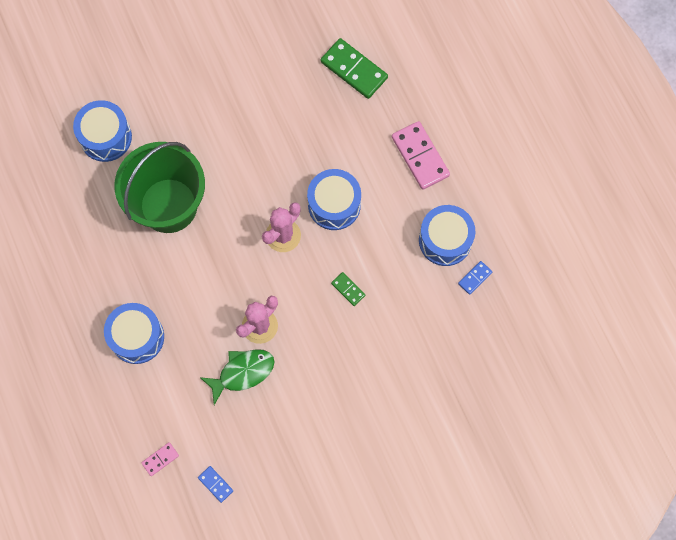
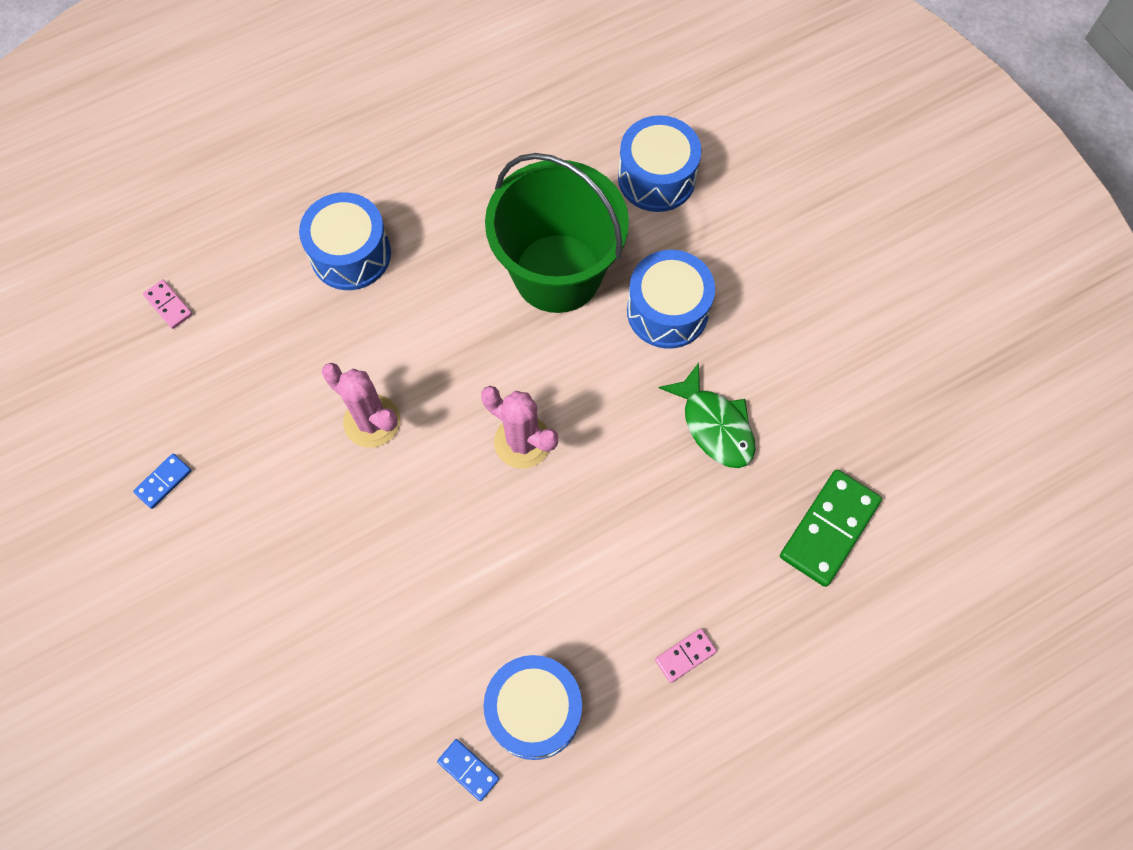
camera: 85 degrees right, 5 degrees down
blue domino [198,466,233,503] -> blue domino moved to [133,453,192,509]
green fish [200,349,275,405] -> green fish moved to [659,363,756,468]
blue drum [307,169,361,230] -> blue drum moved to [627,250,715,349]
green domino [331,272,365,306] -> none
pink domino [392,121,450,190] -> pink domino [655,628,717,683], size x0.50

